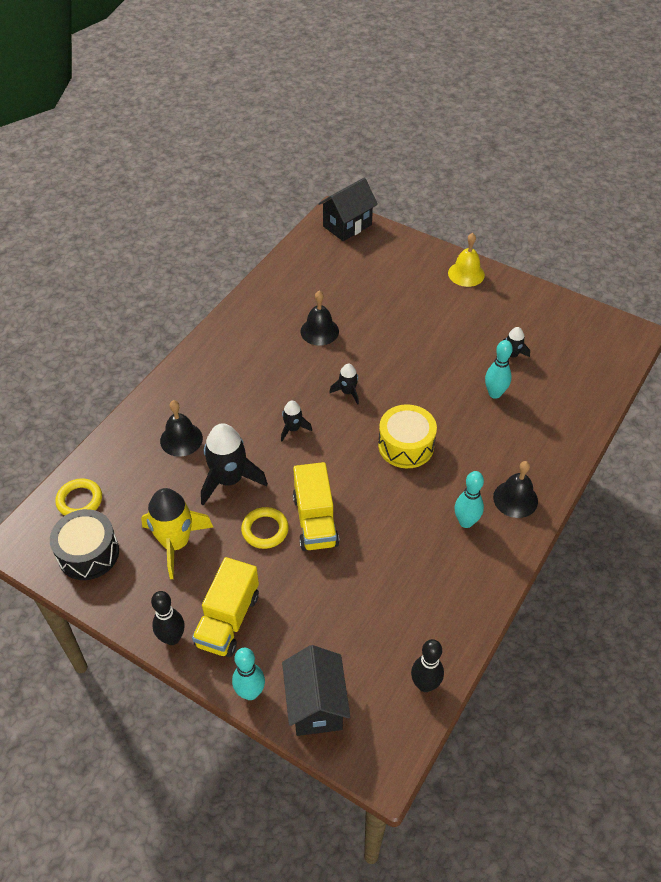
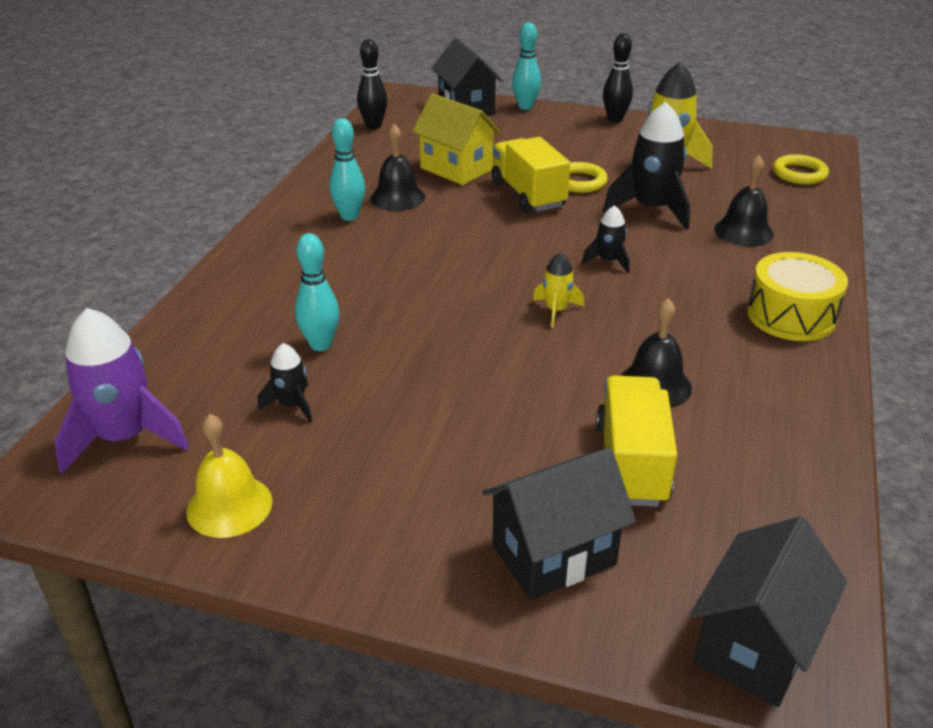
camera: 165 degrees right, 15 degrees down
black drum [50,509,119,580] -> none
yellow truck [192,557,259,657] -> yellow truck moved to [596,376,677,507]
black rocket [329,364,359,405] -> yellow rocket [533,252,584,328]
yellow drum [378,404,437,468] -> yellow drum moved to [747,252,848,341]
yellow bell [448,233,485,287] -> yellow bell moved to [186,414,273,538]
black bell [493,461,538,518] -> black bell moved to [371,124,425,211]
none -> purple rocket [54,308,189,474]
none -> yellow house [412,94,501,185]
none -> black house [483,448,636,600]

